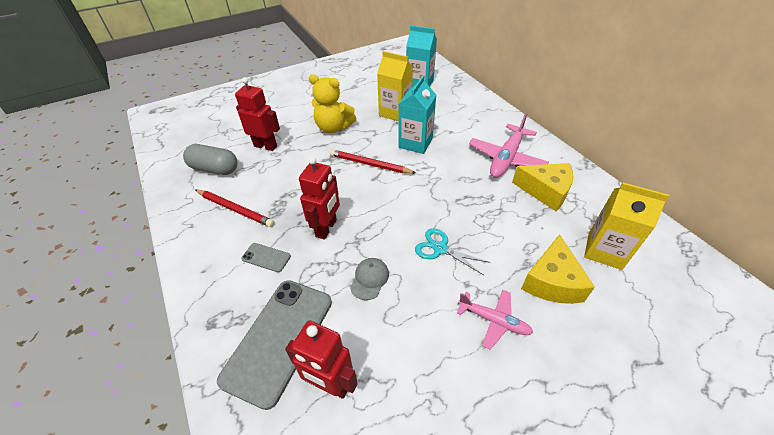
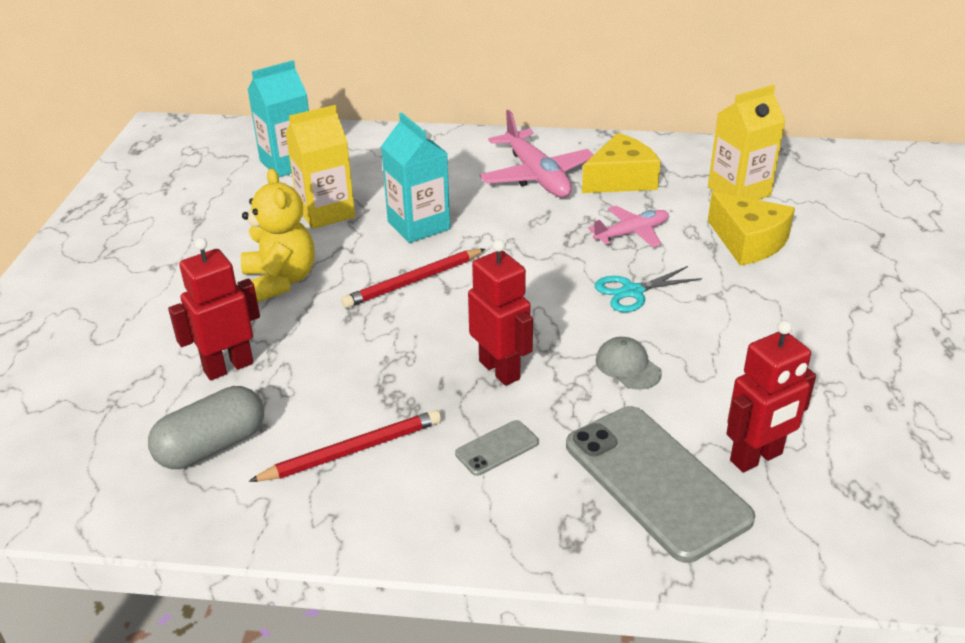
camera: 55 degrees left, 10 degrees down
yellow teddy bear [309,74,356,133] -> yellow teddy bear turned 75 degrees counterclockwise [241,168,315,302]
pink plane [457,290,533,350] -> pink plane moved to [588,206,669,247]

